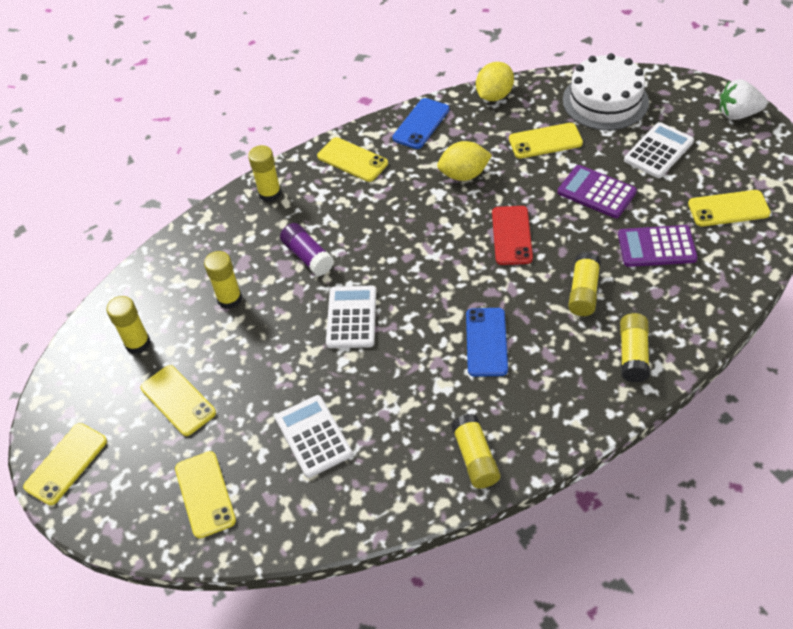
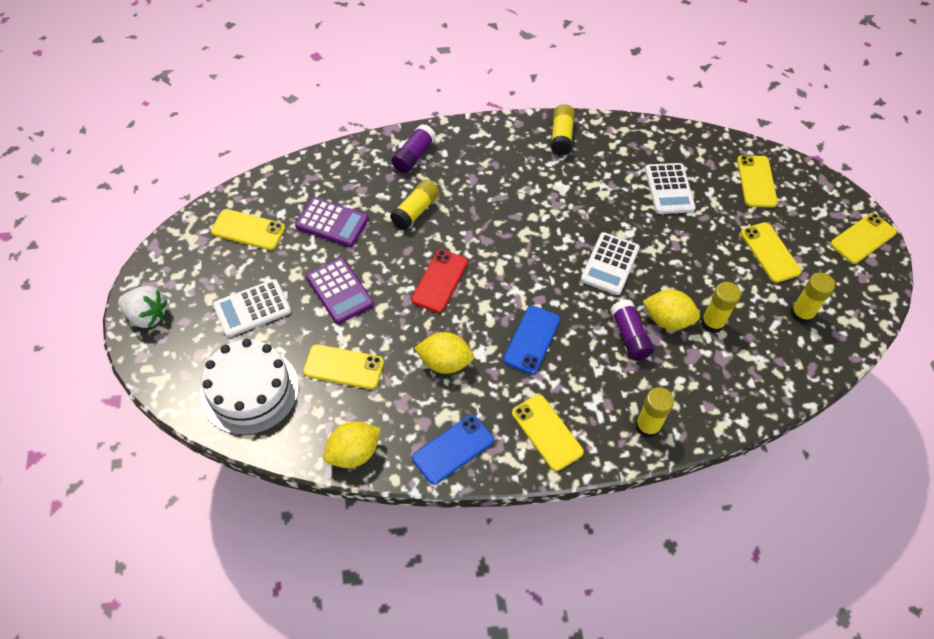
camera: 165 degrees left, 5 degrees up
blue phone [466,308,508,377] -> blue phone moved to [503,306,560,374]
yellow glue stick [620,313,650,383] -> purple glue stick [392,124,436,173]
none -> yellow lemon [643,290,700,330]

